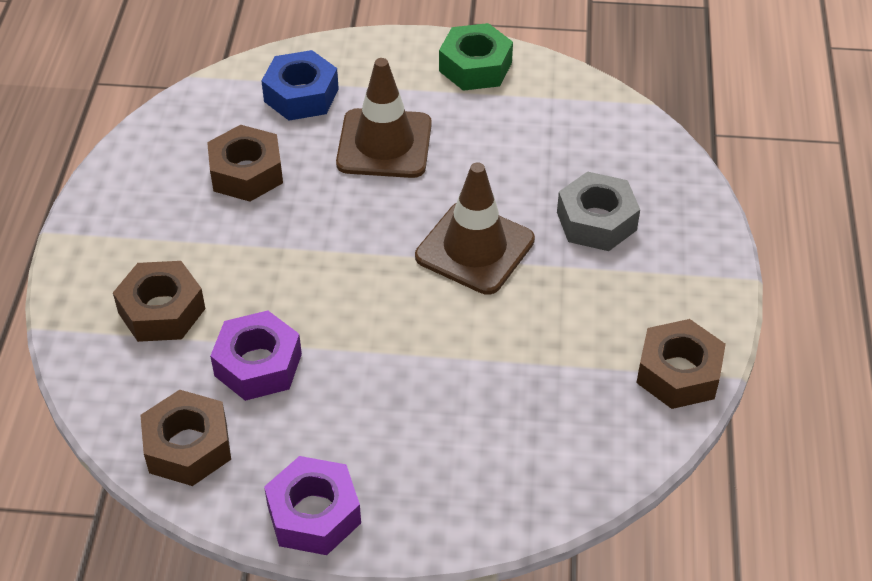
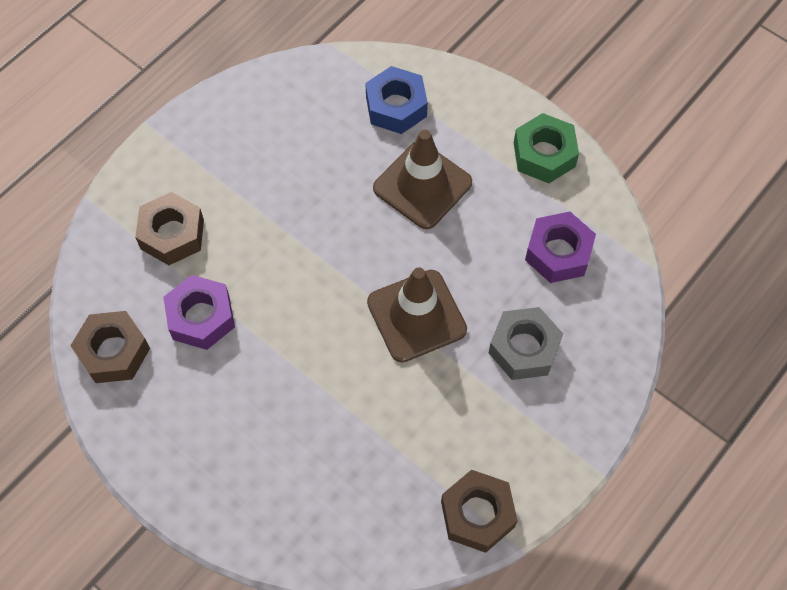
camera: 35 degrees right, 15 degrees up
brown nut [207,125,283,202] -> none
purple nut [264,456,361,555] -> purple nut moved to [525,212,596,283]

